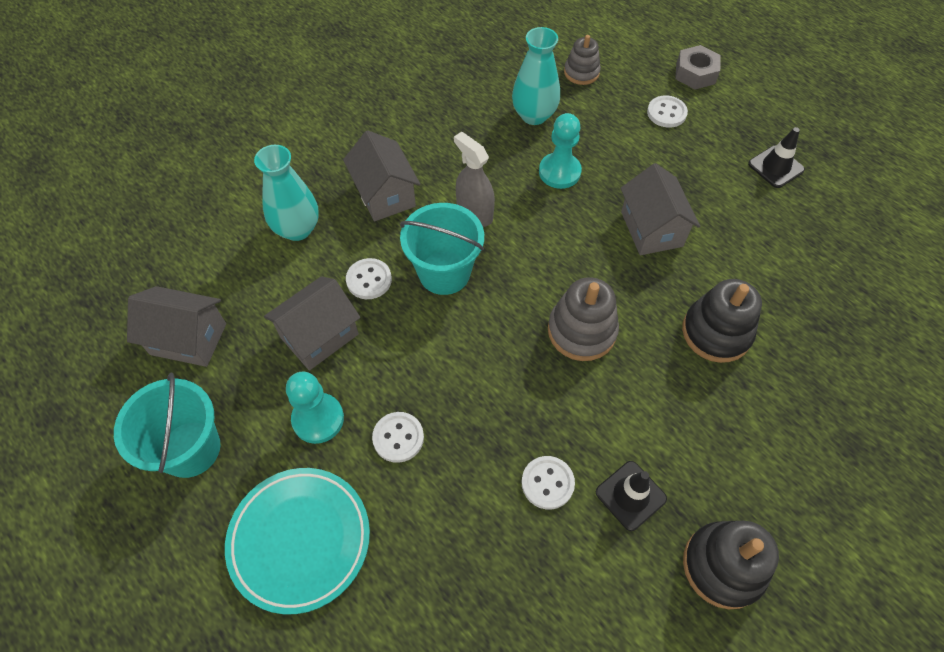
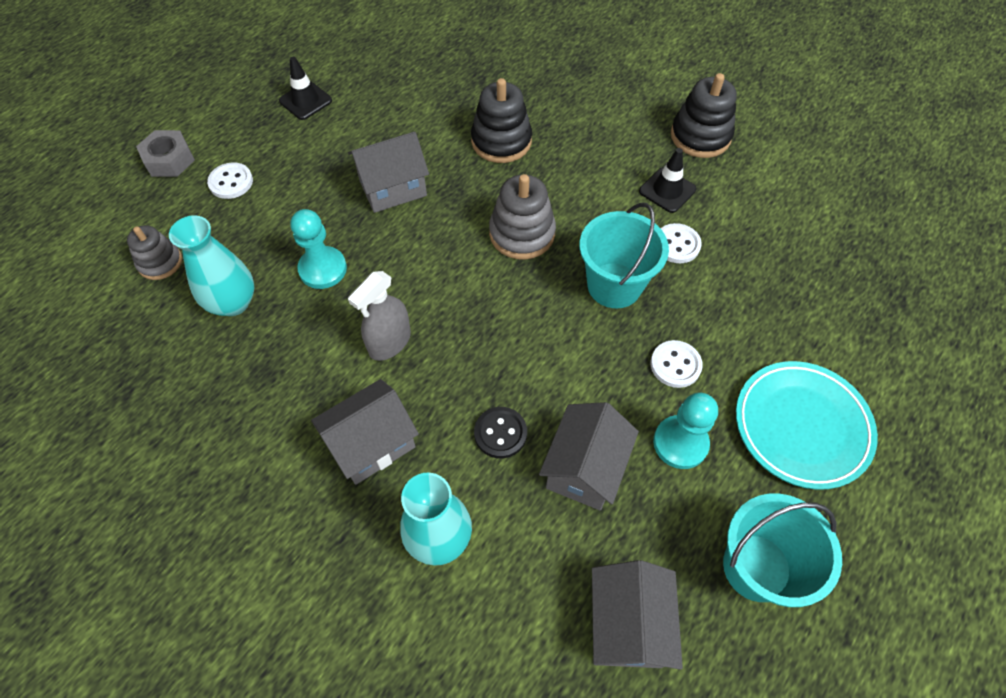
camera: 100 degrees left, 0 degrees up
grey house [264,276,360,370] -> grey house turned 75 degrees clockwise [539,402,639,510]
white button [346,258,392,299] -> black button [474,407,527,458]
turquoise bucket [400,203,484,295] -> turquoise bucket moved to [580,203,669,308]

